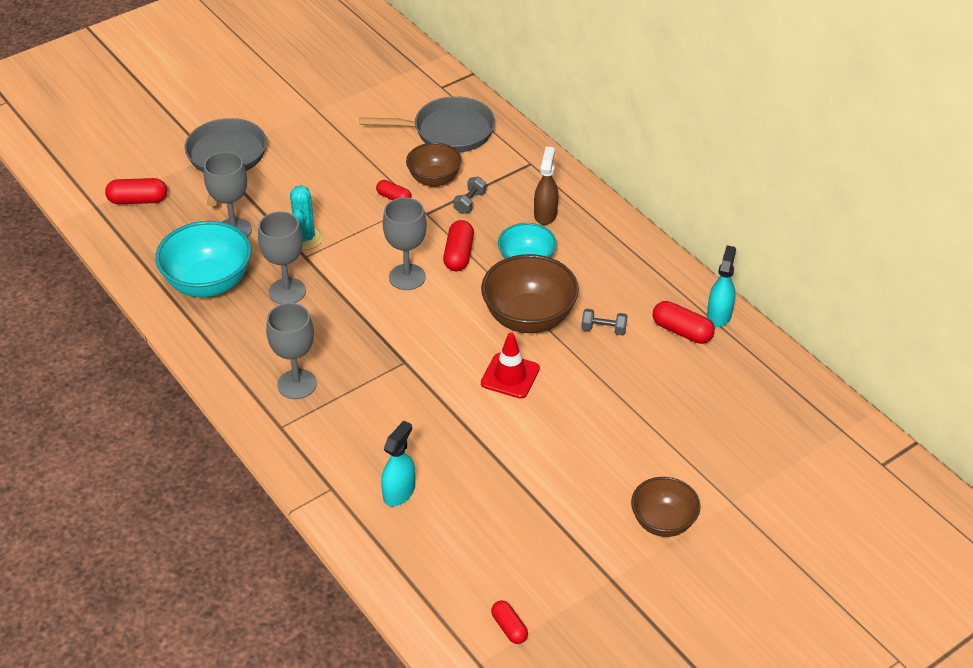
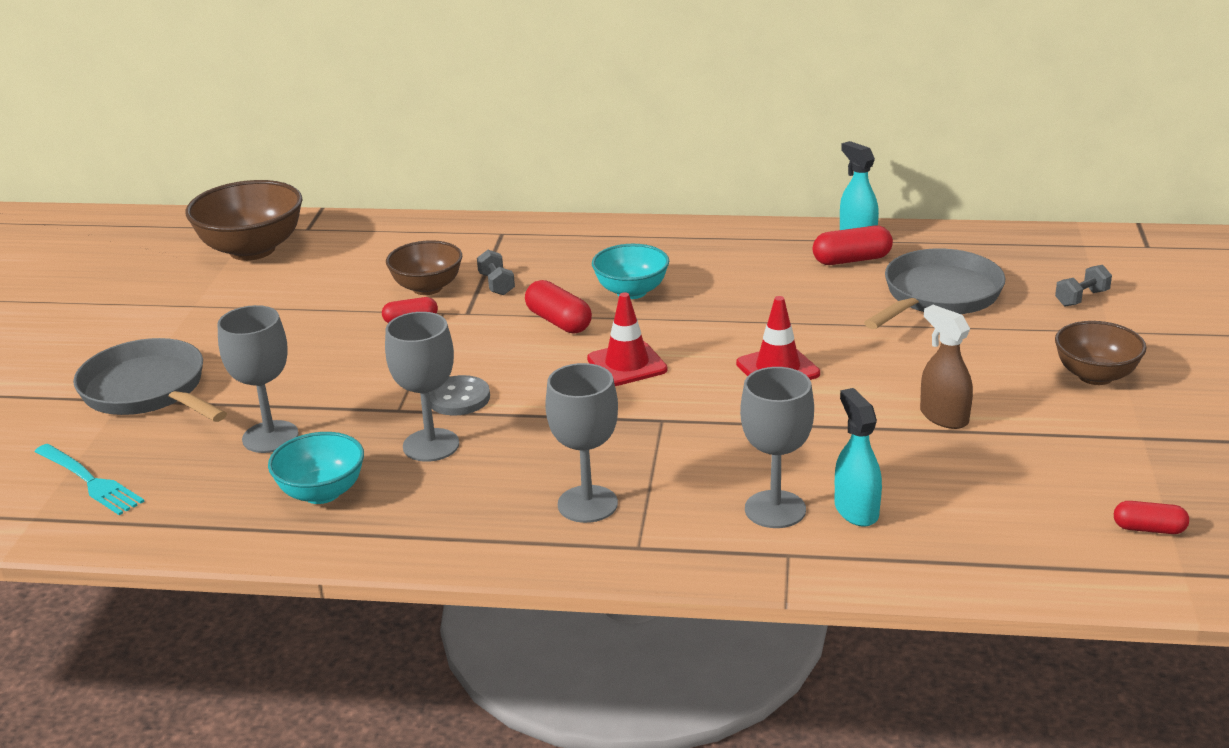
camera: 45 degrees left, 15 degrees down
red capsule [105,178,167,204] -> turquoise fork [34,444,145,515]
turquoise bowl [155,221,251,297] -> turquoise bowl [268,432,364,504], size x0.63
turquoise cactus [290,185,323,250] -> none
grey pan [360,96,495,153] -> grey pan moved to [864,249,1006,329]
grey goblet [383,197,427,290] -> grey goblet moved to [740,367,814,528]
brown bowl [481,254,579,333] -> brown bowl moved to [185,180,302,261]
brown spray bottle [534,147,558,225] -> brown spray bottle moved to [920,305,973,429]
grey dumbbell [581,309,627,336] -> grey dumbbell moved to [1055,265,1112,307]
none -> grey button [429,375,490,415]
none -> red traffic cone [587,292,668,386]

